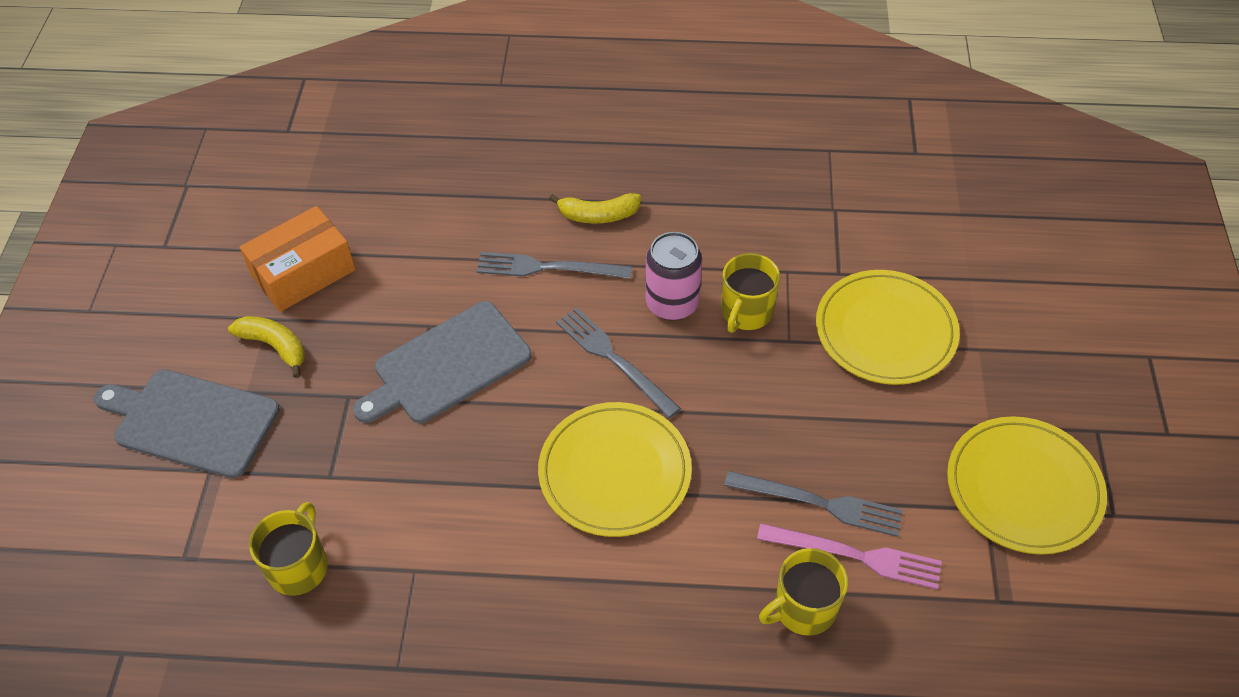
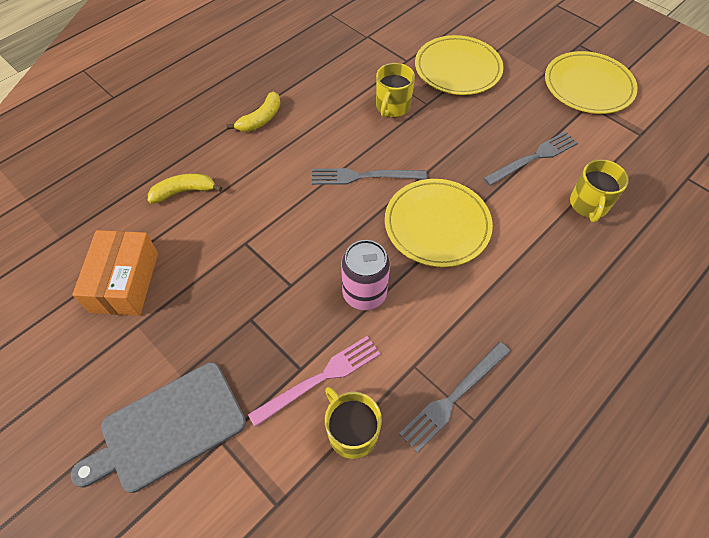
camera: 50 degrees left, 5 degrees up
yellow banana [228,316,305,378] -> yellow banana moved to [148,173,222,203]
grey cutting board [353,301,532,423] -> none
grey fork [477,252,632,279] -> grey fork moved to [399,342,511,452]
pink can [646,232,702,321] -> pink can moved to [341,240,390,310]
yellow mug [721,253,780,333] -> yellow mug turned 45 degrees clockwise [376,63,415,117]
pink fork [757,523,942,590] -> pink fork moved to [248,336,380,427]

